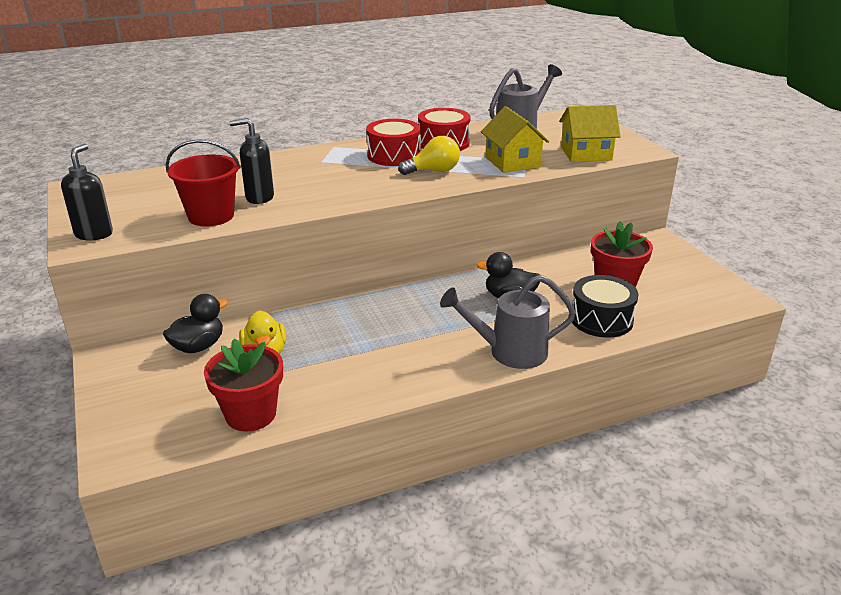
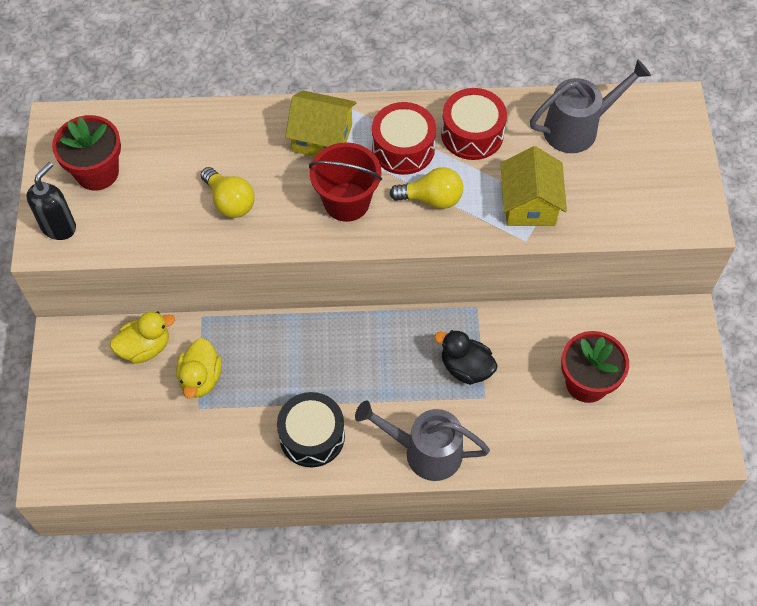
camera: 20 degrees right, 30 degrees up
black duck [163,294,228,353] -> yellow duck [110,311,175,364]
red bucket [166,139,241,227] -> red bucket moved to [309,142,382,222]
red flower pot [204,339,283,431] -> red flower pot moved to [52,115,121,191]
black soap dispenser [229,118,274,204] -> yellow light bulb [201,167,255,218]
yellow house [559,105,621,162] -> yellow house moved to [285,90,356,157]
black drum [572,275,639,338] -> black drum moved to [277,392,345,467]

